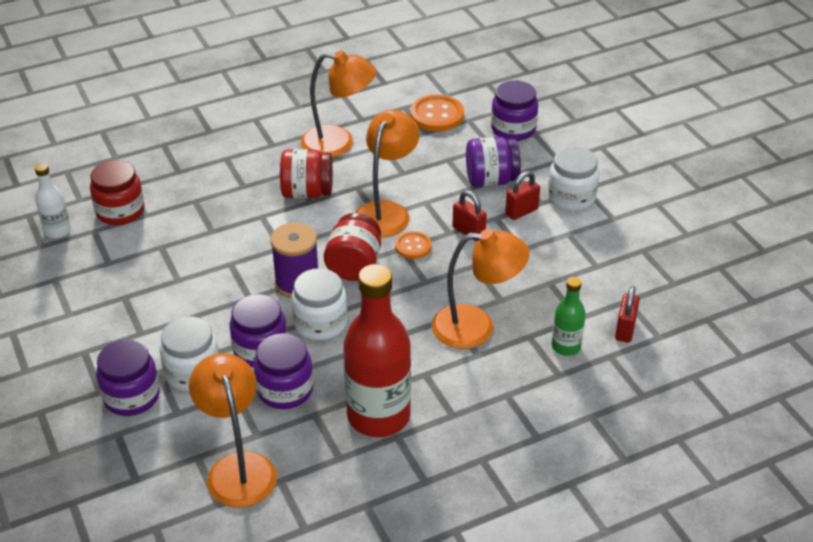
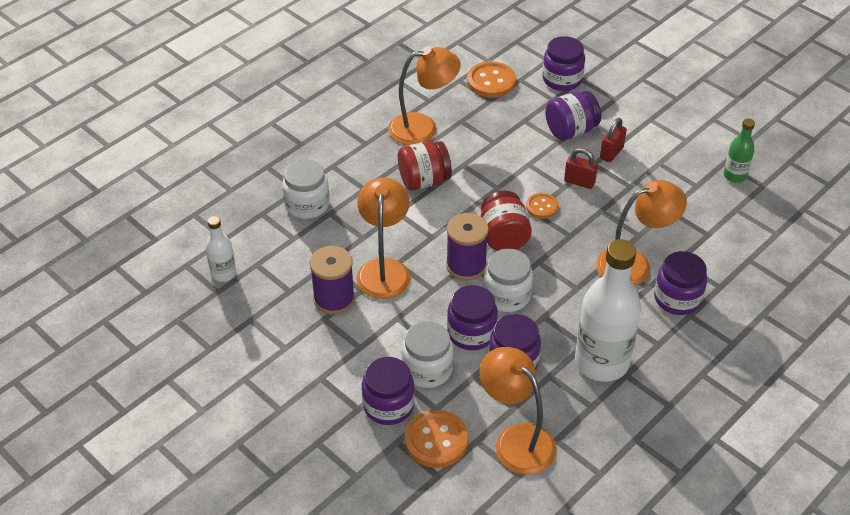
camera: 20 degrees left, 5 degrees up
red jar [90,160,144,225] -> none
red bottle [343,264,411,437] -> white bottle [575,239,641,382]
orange lamp [355,110,419,238] -> orange lamp moved to [356,178,410,299]
white jar [548,147,599,211] -> white jar moved to [282,159,330,219]
green bottle [552,277,586,356] -> green bottle moved to [724,118,755,183]
red padlock [615,286,640,343] -> none
none -> purple spool [310,246,355,315]
none -> orange button [405,410,468,468]
none -> purple jar [654,251,707,315]

